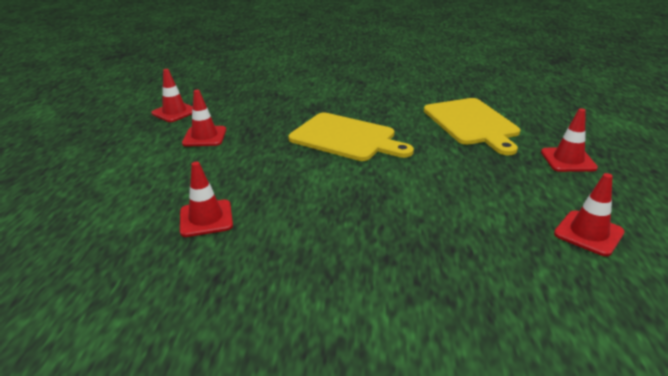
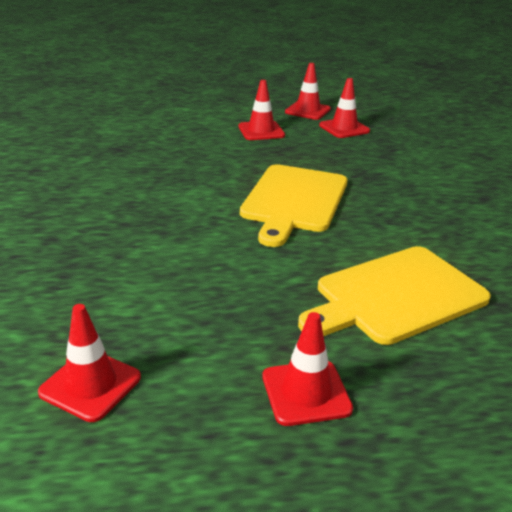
camera: 75 degrees right, 0 degrees up
red traffic cone [180,162,233,237] -> red traffic cone moved to [319,78,370,138]

